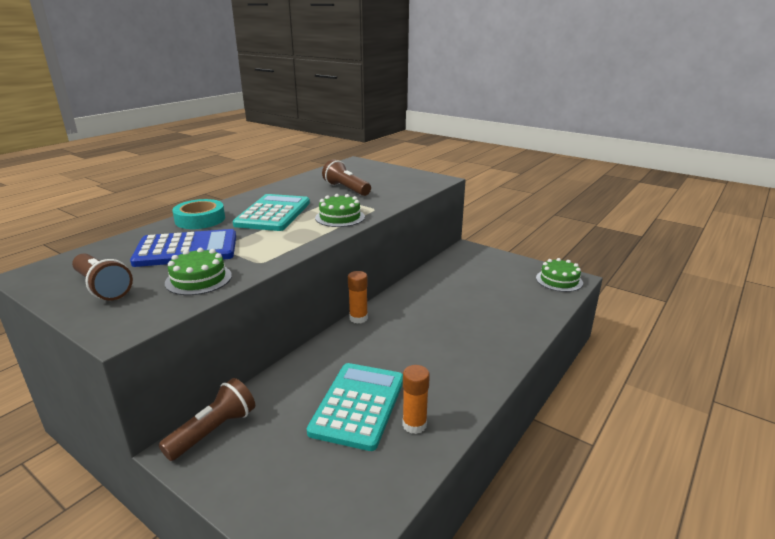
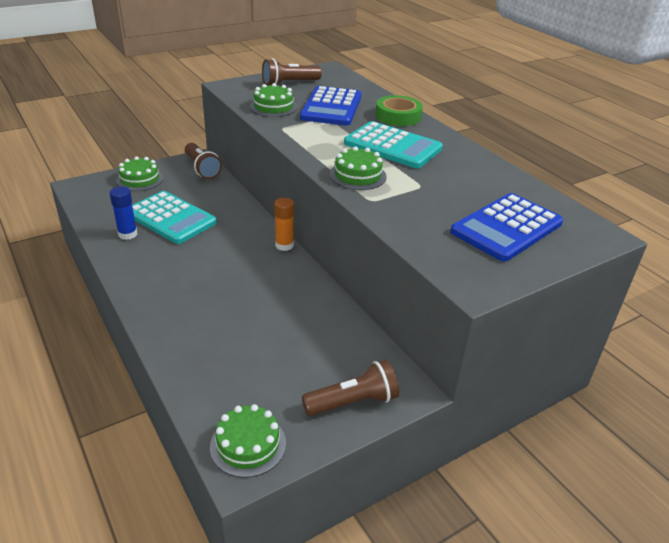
camera: 110 degrees right, 10 degrees up
turquoise tape [172,199,225,229] -> green tape [375,95,423,126]
brown flashlight [322,159,371,196] -> brown flashlight moved to [302,360,399,416]
orange glue stick [402,365,430,434] -> blue glue stick [110,186,138,240]
none -> green cake [116,156,163,191]
none -> blue calculator [450,193,563,262]

